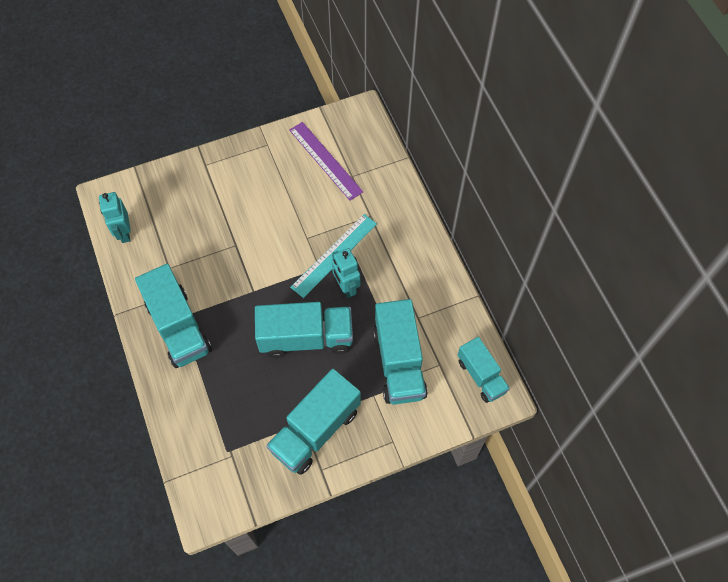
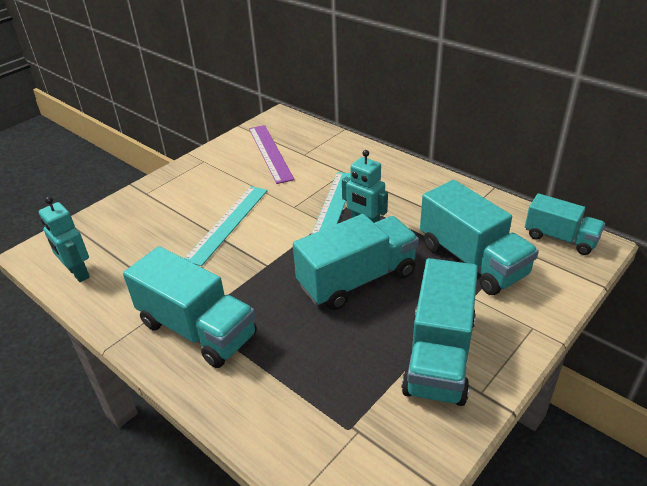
camera: 25 degrees left, 25 degrees down
purple ruler [289,122,363,201] -> purple ruler turned 45 degrees clockwise [249,125,295,184]
none -> turquoise ruler [184,186,268,266]

